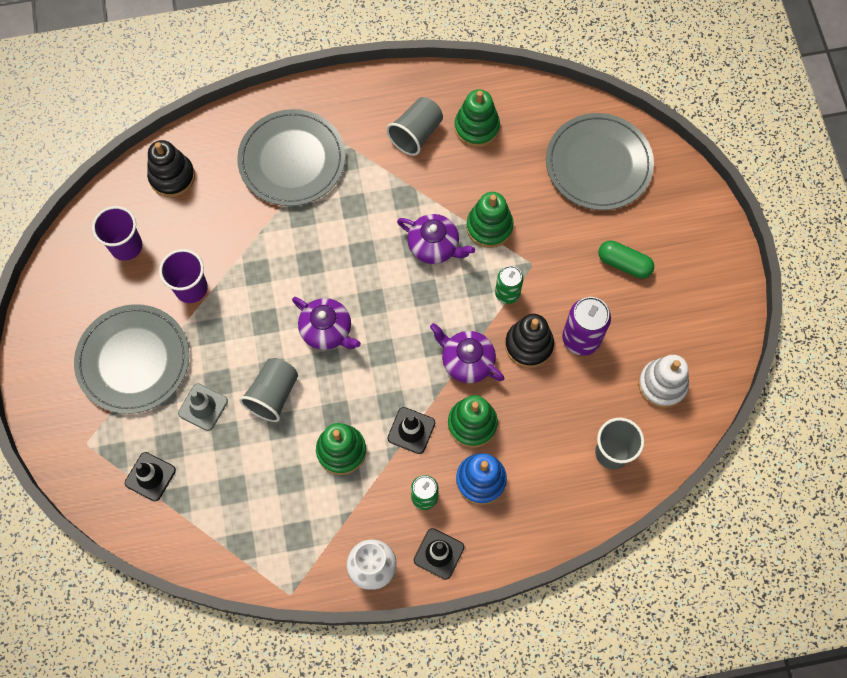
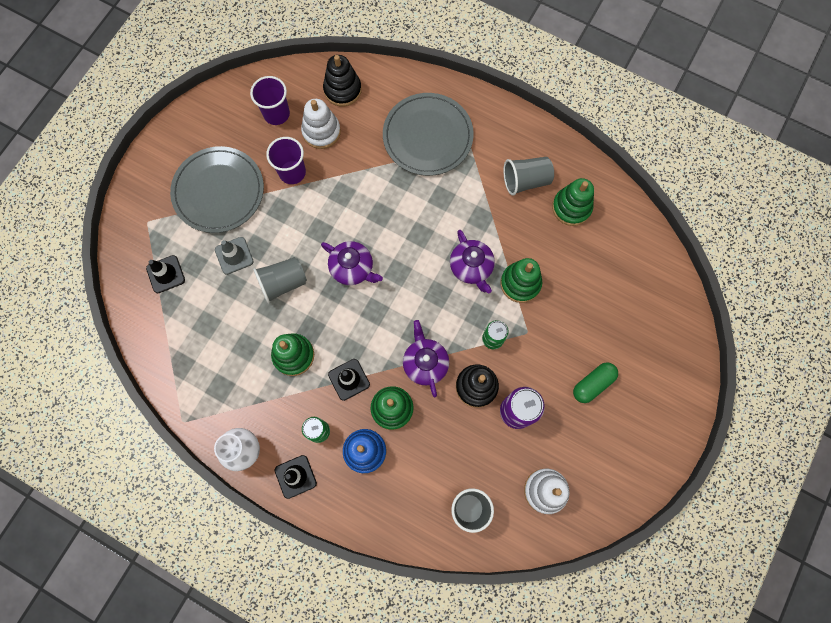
camera: 40 degrees right, 5 degrees up
purple teapot [292,297,361,350] -> purple teapot turned 45 degrees counterclockwise [321,241,383,285]
grey plate [546,113,654,210] -> none
green capsule [598,240,654,278] -> green capsule turned 75 degrees clockwise [573,363,618,403]
none -> white stacking toy [301,99,341,149]

